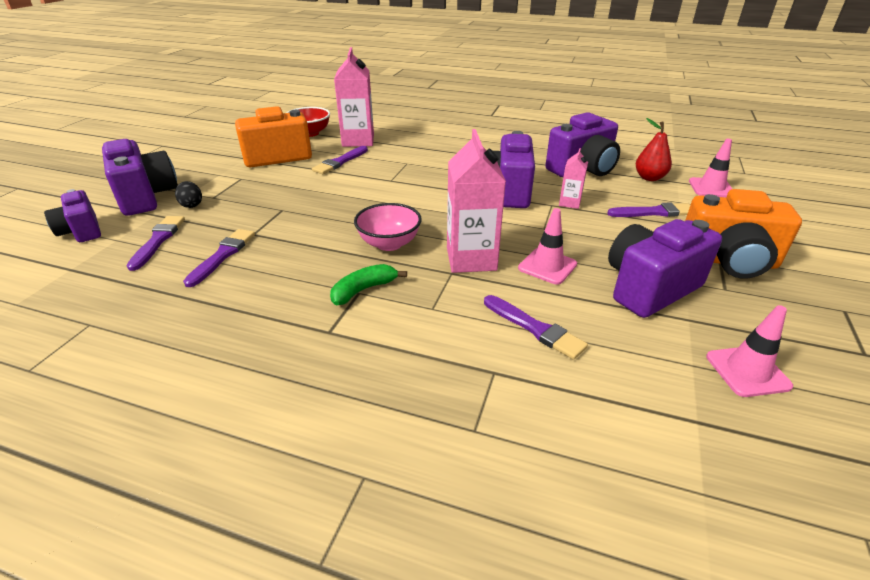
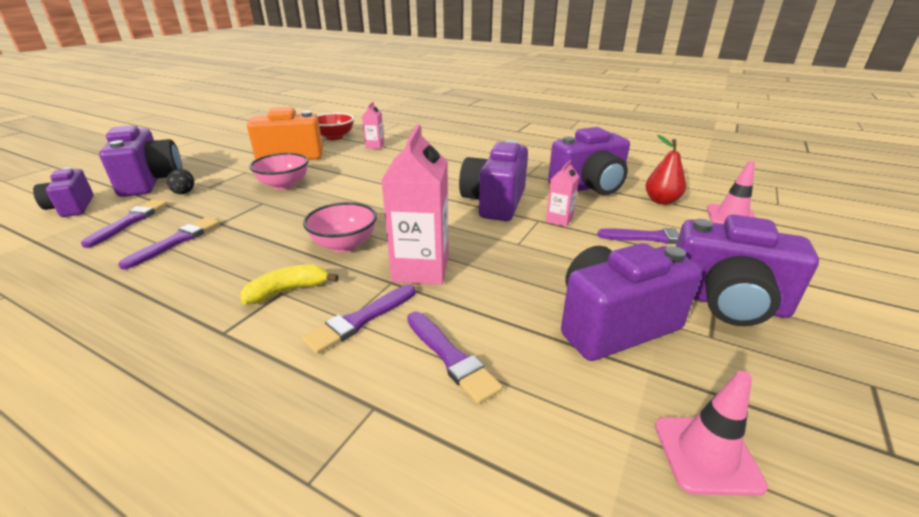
camera: 10 degrees right, 5 degrees down
purple brush [312,146,368,174] -> purple brush moved to [302,284,416,354]
green banana [330,264,407,306] -> yellow banana [240,264,338,304]
pink carton [334,47,374,147] -> pink carton [362,102,384,149], size x0.51
pink traffic cone [518,208,577,285] -> none
orange camera [685,189,802,278] -> purple camera [676,214,819,326]
none -> pink bowl [249,153,309,190]

